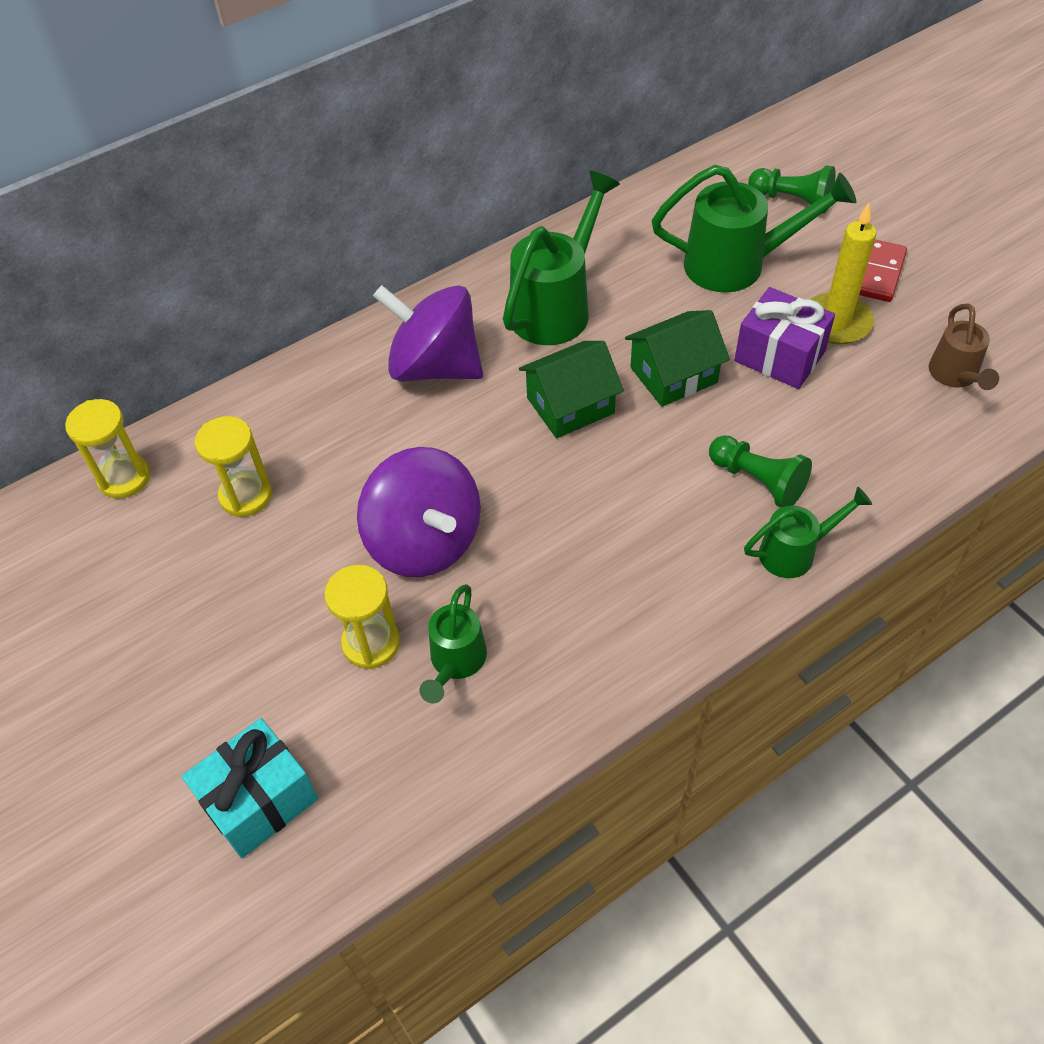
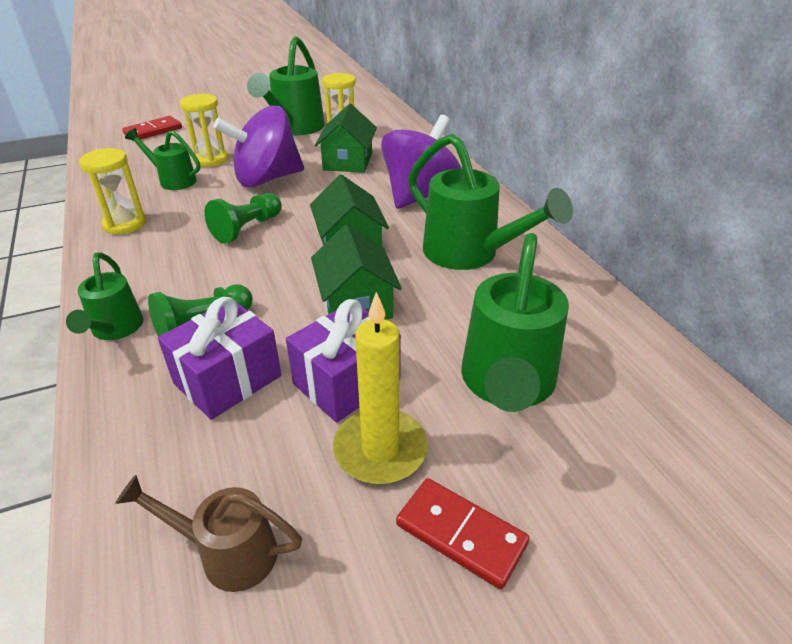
camera: 100 degrees right, 15 degrees down
yellow hourglass [65,399,150,499] -> yellow hourglass moved to [79,148,146,235]
turquoise gift [182,718,318,858] -> red domino [122,116,182,141]
green pawn [748,165,835,214] -> green pawn moved to [204,193,282,244]
none -> purple gift [158,297,281,420]
none -> green watering can [247,36,325,136]
none -> green house [315,104,377,173]

